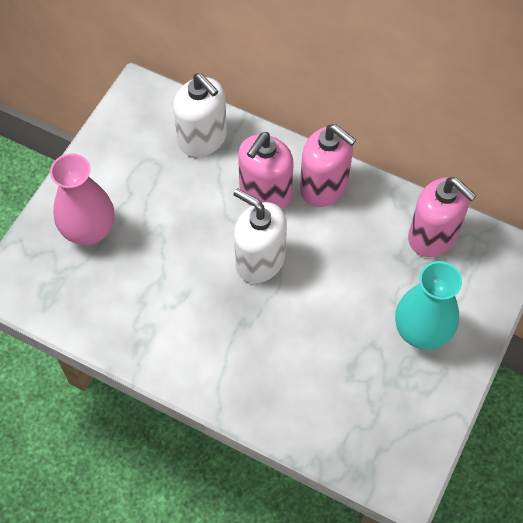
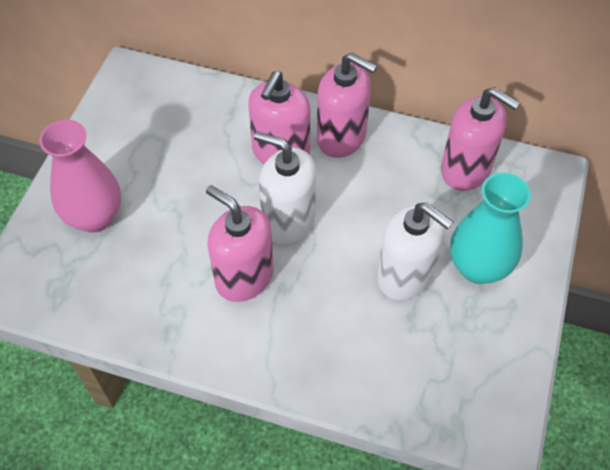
camera: 10 degrees left, 5 degrees down
white soap dispenser [173,73,227,157] -> white soap dispenser moved to [377,203,453,300]
none -> pink soap dispenser [206,185,274,302]

